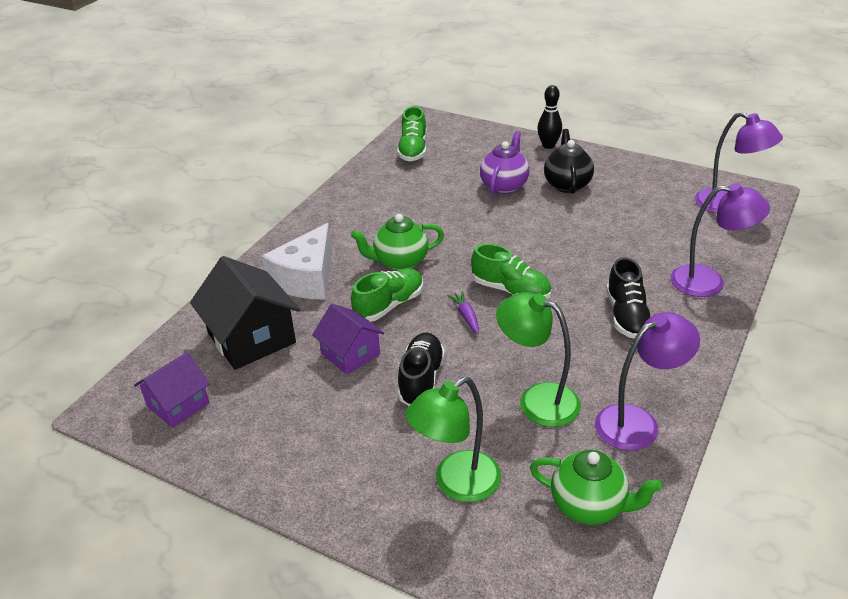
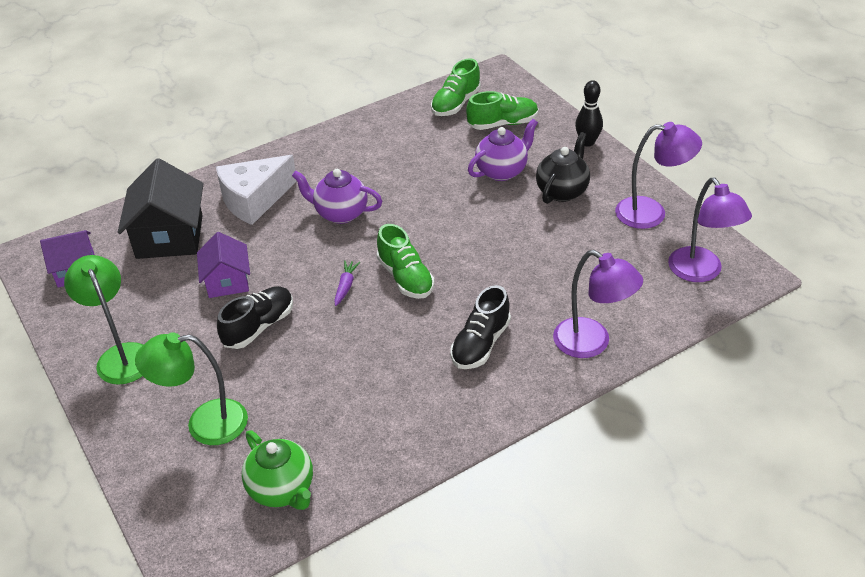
camera: 30 degrees right, 5 degrees up
green teapot [351,214,444,270] -> purple teapot [292,169,382,224]
green shoe [351,268,423,322] -> green shoe moved to [466,91,539,130]
green lamp [496,292,581,427] -> green lamp moved to [64,255,143,385]
purple lamp [595,312,700,451] -> purple lamp moved to [615,122,702,229]

